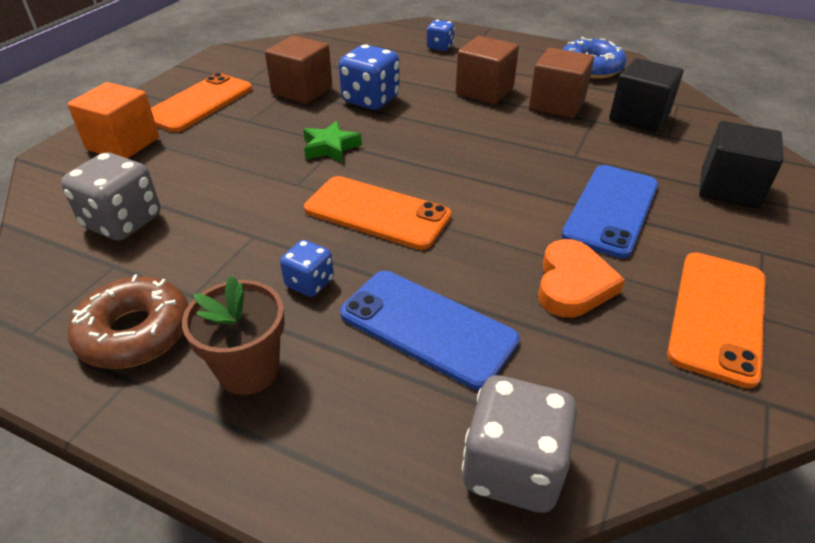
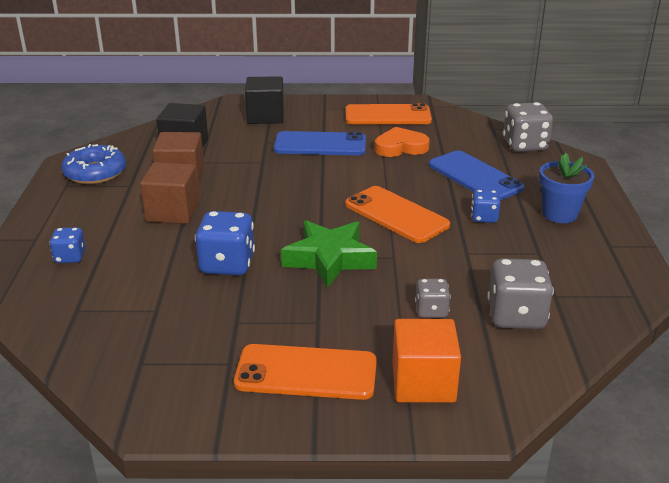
camera: 115 degrees left, 10 degrees down
brown donut [68,274,188,369] -> none
brown flower pot [182,275,285,395] -> blue flower pot [539,153,594,223]
brown cube [265,36,332,104] -> none
green star [303,121,362,163] -> green star [281,220,377,288], size x1.67
orange phone [304,176,451,250] -> orange phone turned 45 degrees counterclockwise [345,186,450,243]
blue phone [340,271,520,390] -> blue phone turned 45 degrees counterclockwise [429,150,524,200]
none -> grey dice [415,279,451,318]

